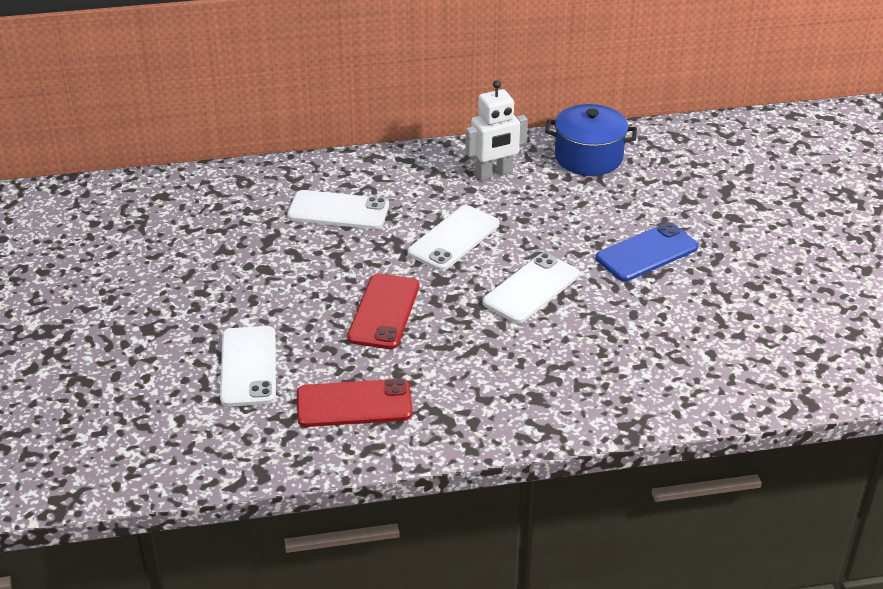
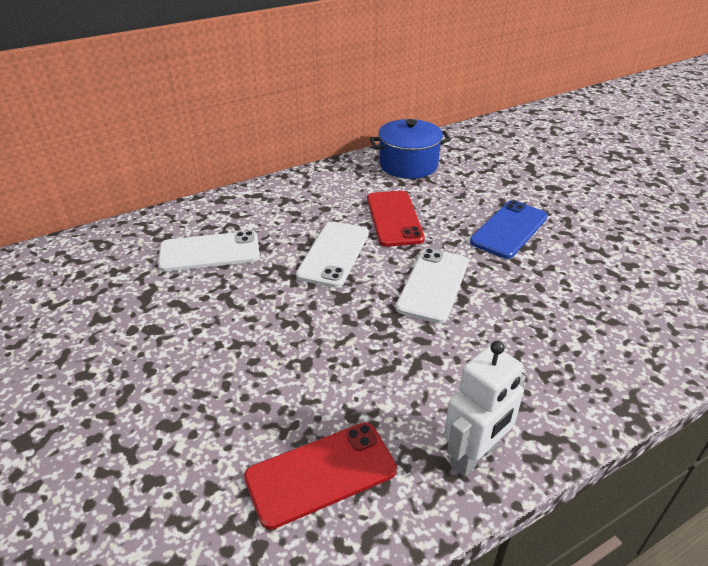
camera: 20 degrees left, 0 degrees up
white phone [220,326,276,407] -> none
red phone [347,273,419,349] -> red phone moved to [367,191,425,247]
white robot [465,80,528,181] -> white robot moved to [444,341,526,477]

